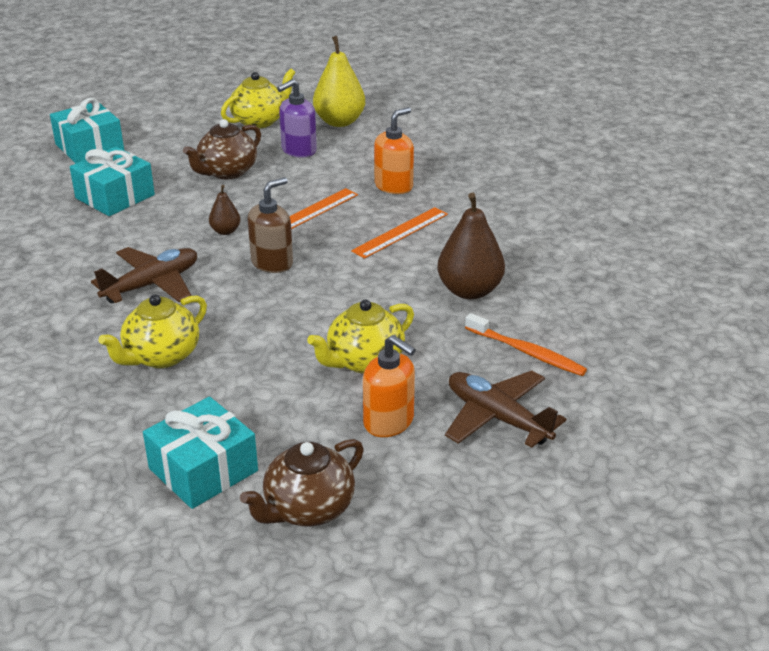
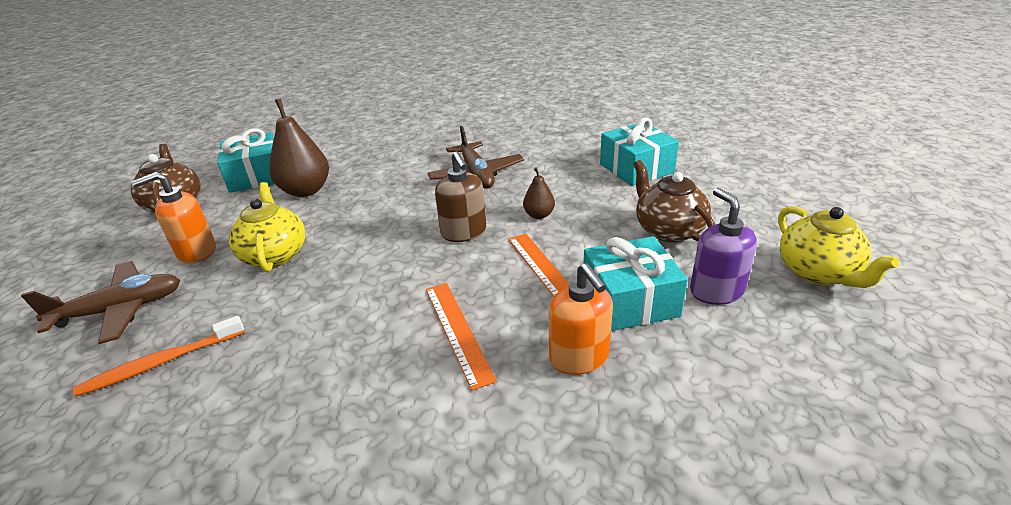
camera: 115 degrees right, 0 degrees up
turquoise gift [50,98,124,163] -> turquoise gift moved to [584,236,688,331]
yellow teapot [98,294,207,368] -> none
yellow pear [313,36,365,127] -> none
brown pear [437,193,505,300] -> brown pear moved to [269,99,329,197]

